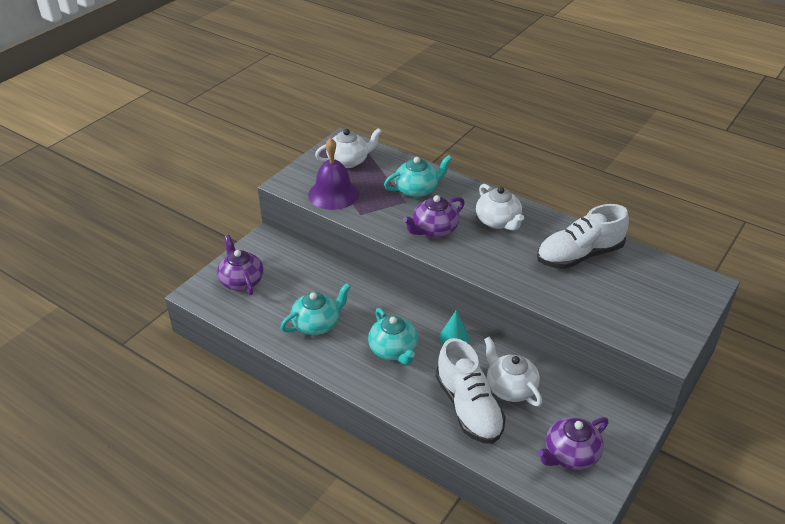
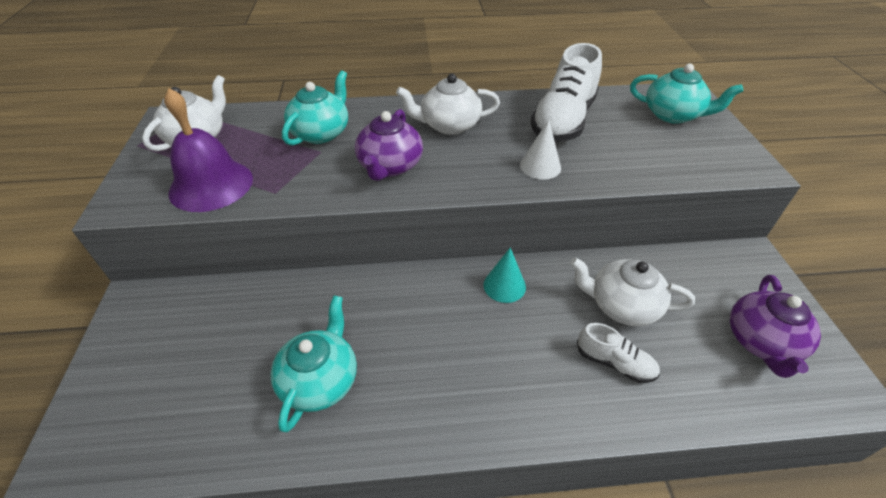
camera: 40 degrees left, 5 degrees up
purple teapot [217,235,264,295] -> none
turquoise teapot [368,308,418,365] -> turquoise teapot moved to [630,64,743,124]
white shoe [436,338,506,444] -> white shoe [577,323,660,383], size x0.50
white teapot [476,184,524,231] -> white teapot turned 150 degrees clockwise [396,74,500,135]
none -> white cone [520,120,561,180]

